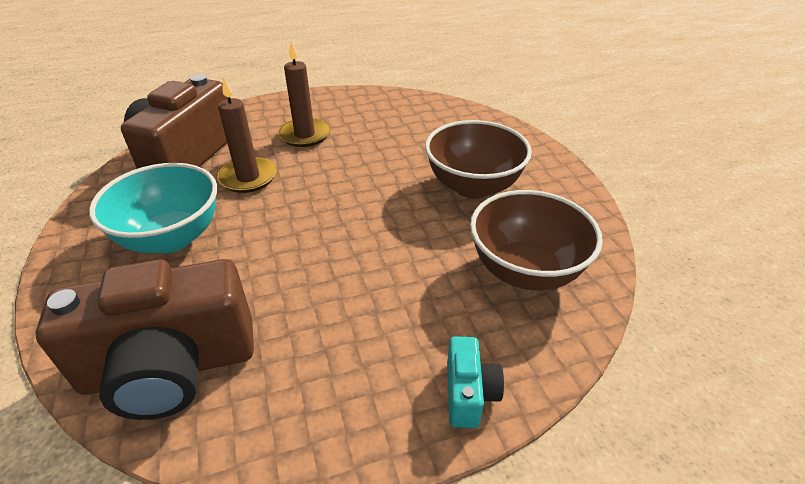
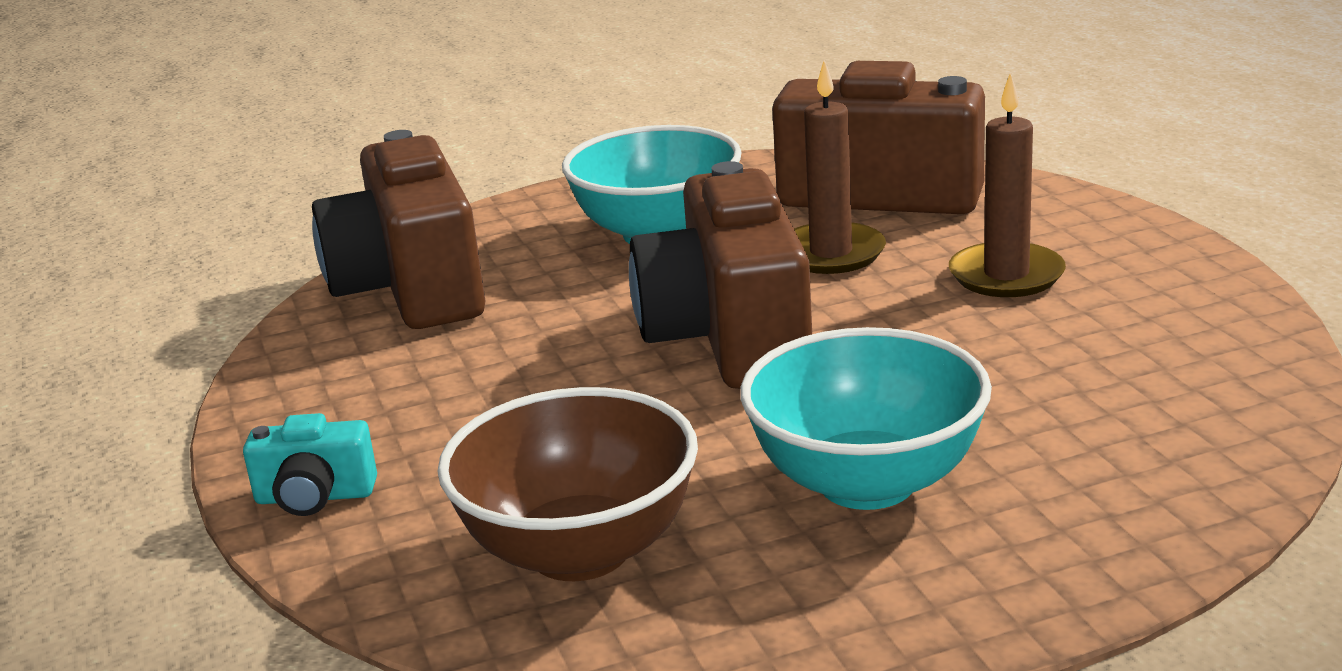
camera: 90 degrees right, 15 degrees down
brown bowl [425,120,532,199] -> turquoise bowl [740,327,992,510]
none -> brown camera [629,161,812,389]

